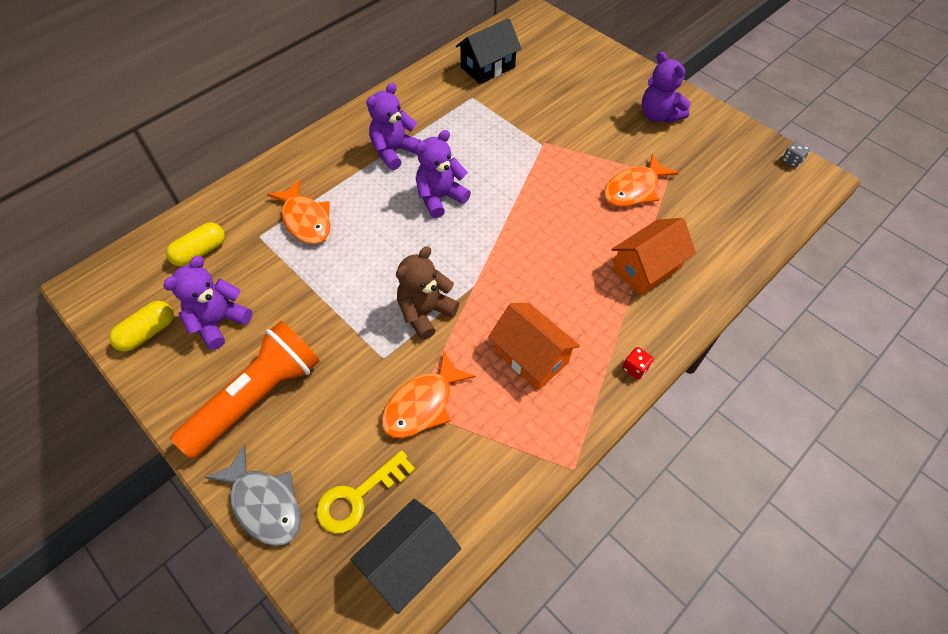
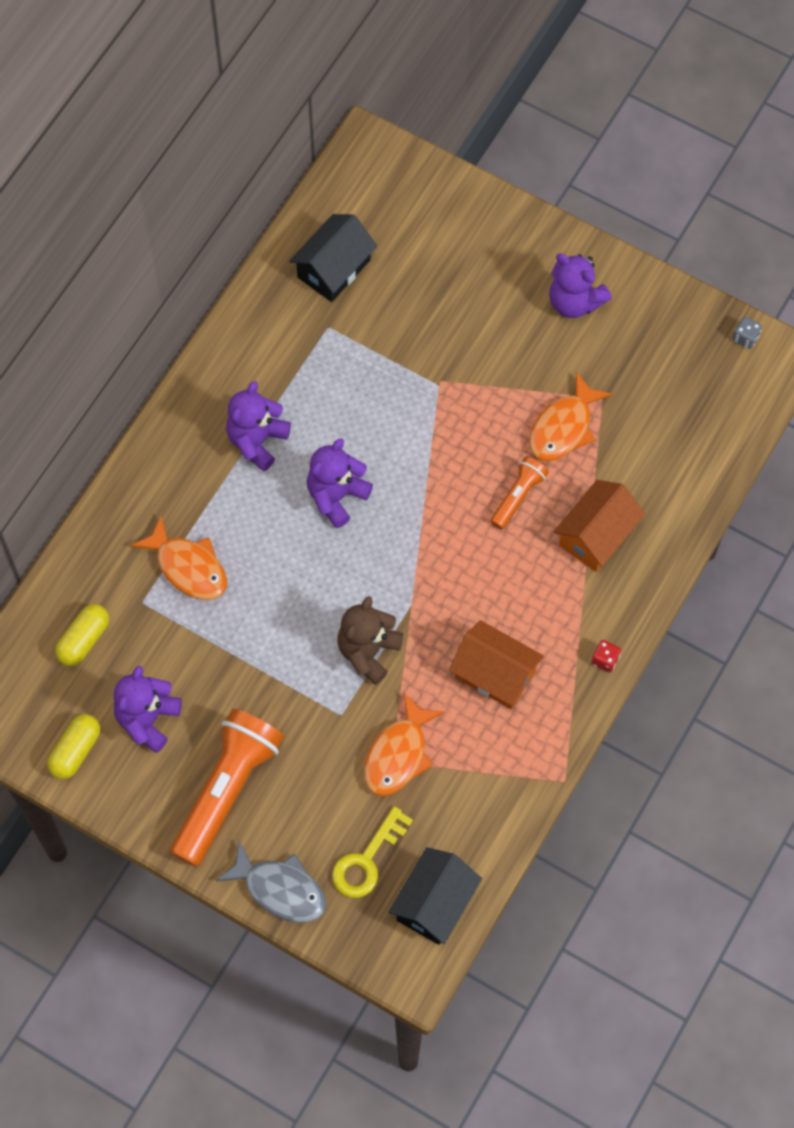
camera: 15 degrees left, 10 degrees up
none -> orange flashlight [490,456,548,530]

